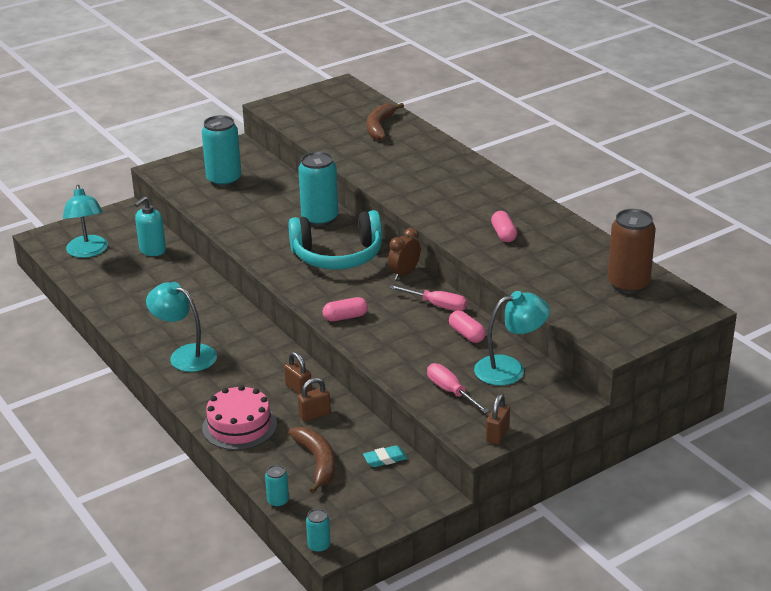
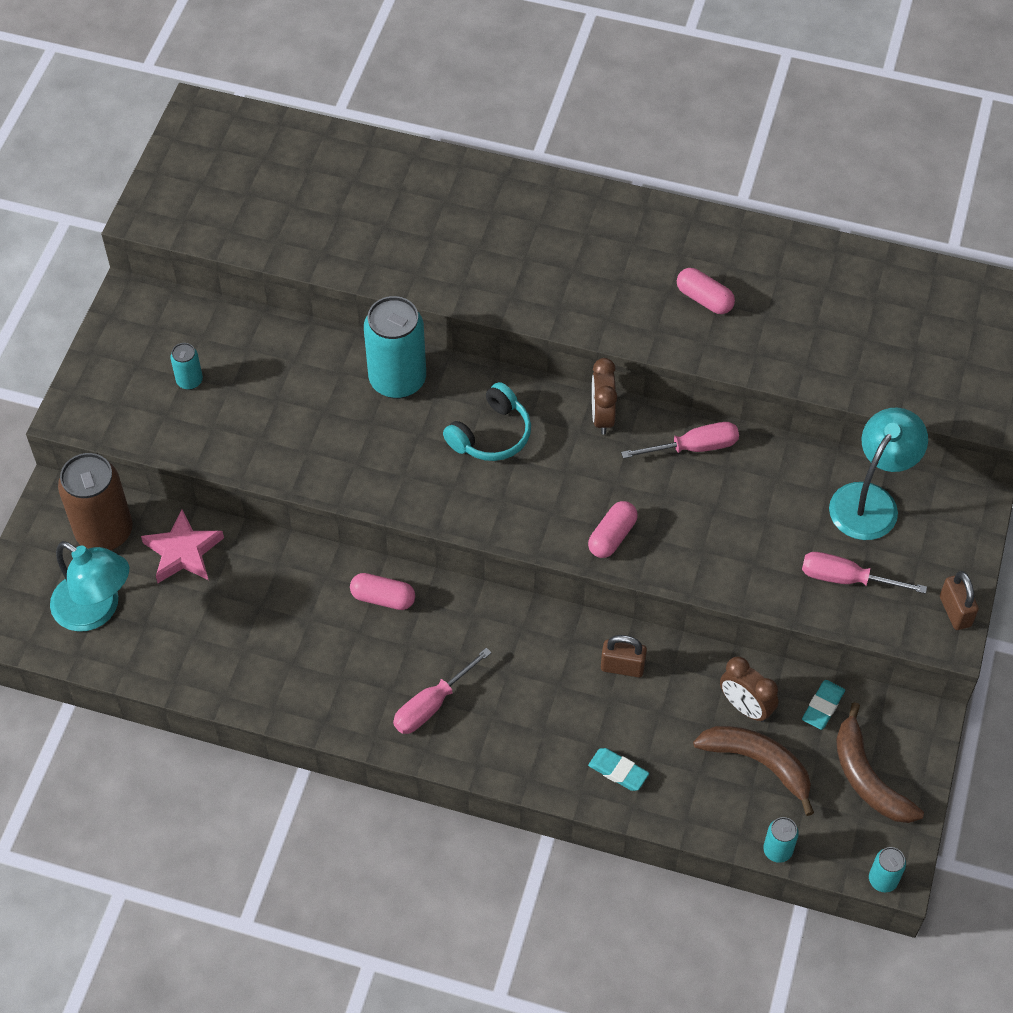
camera: 40 degrees left, 25 degrees up
turquoise soap dispenser [134,196,166,256] -> pink star [141,509,224,583]
turquoise lamp [146,282,217,372] -> pink screwdriver [393,648,492,734]
turquoise can [202,115,241,187] -> turquoise can [170,343,203,390], size x0.47
pink cake [202,385,277,450] -> turquoise eraser [588,748,649,791]
turquoise headphones [288,210,382,269] -> turquoise headphones [443,382,531,461], size x0.58
brown padlock [298,378,331,422] -> none
brown banana [367,103,404,140] -> brown banana moved to [836,702,924,823]
pink capsule [449,310,486,343] -> pink capsule moved to [350,573,415,610]
brown can [607,209,656,294] -> brown can moved to [58,453,133,550]
none -> brown clock [720,656,779,722]

